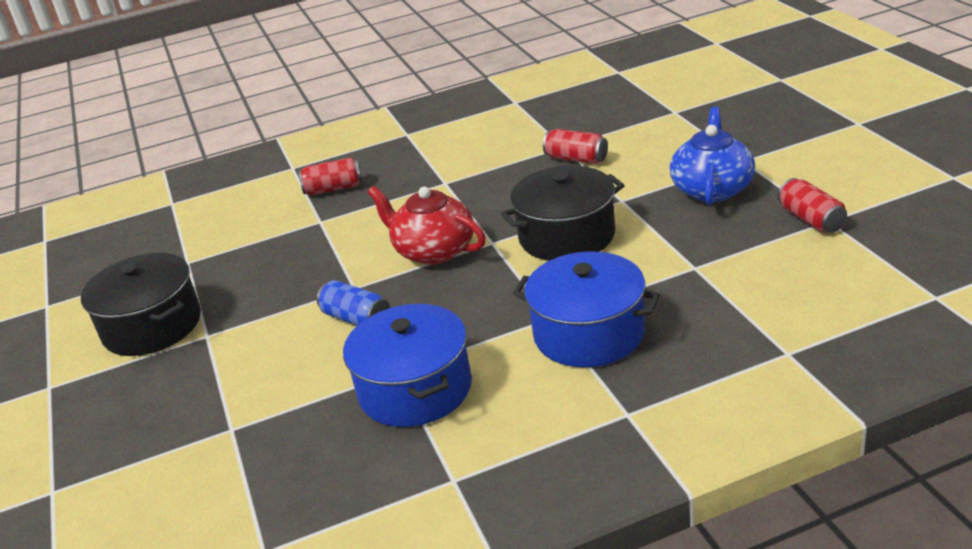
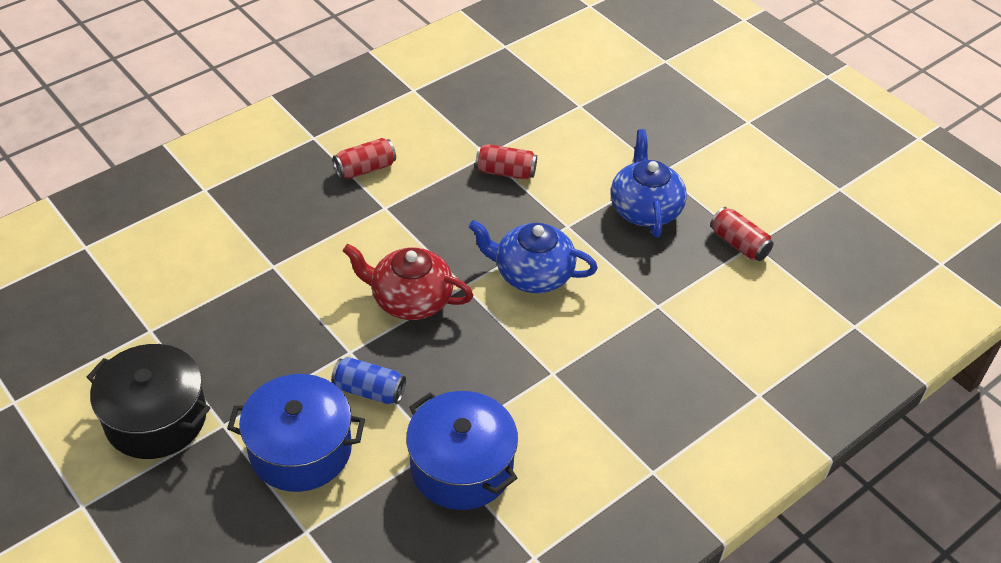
camera: 25 degrees left, 15 degrees up
red can [299,158,362,195] -> red can moved to [333,138,396,179]
black pot [501,166,625,261] -> blue teapot [469,220,598,293]
blue pot [513,251,660,367] -> blue pot moved to [227,374,365,492]

